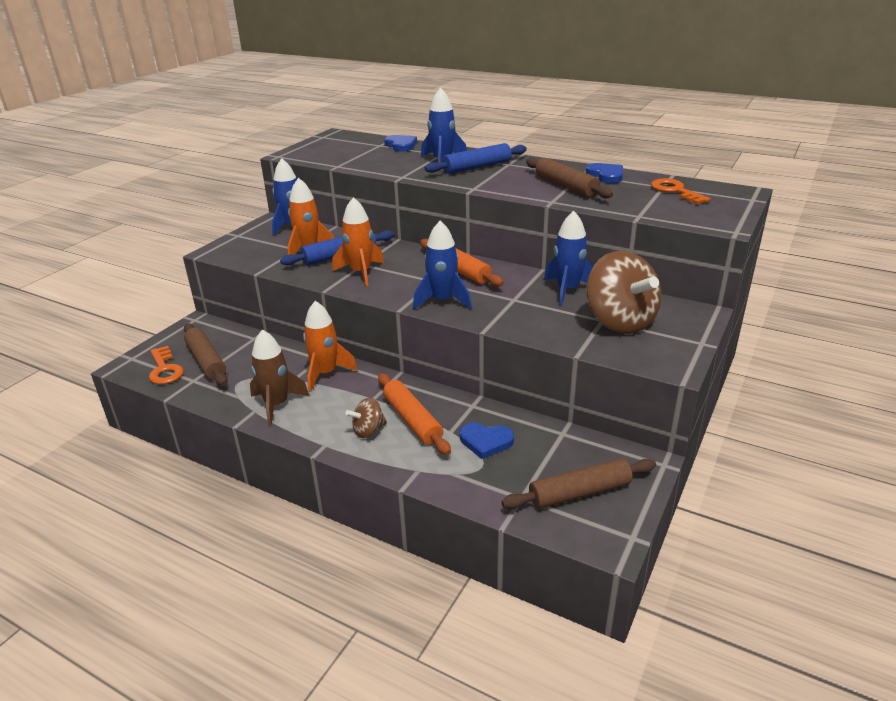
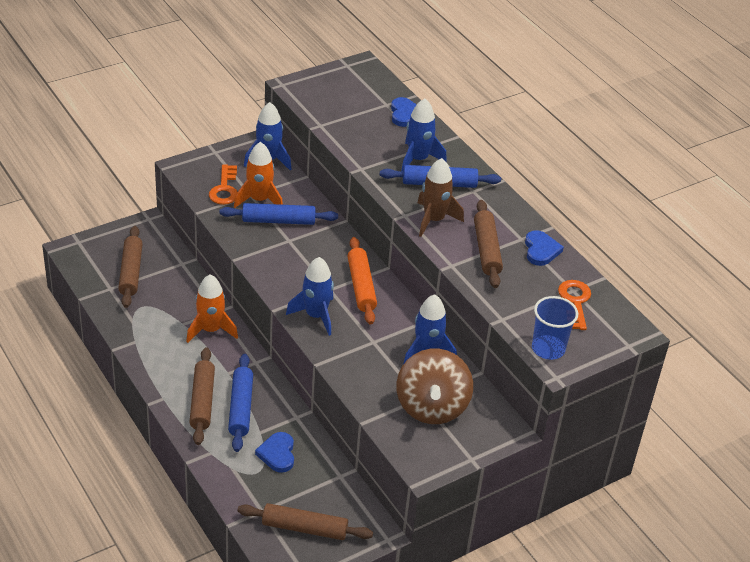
camera: 25 degrees right, 10 degrees up
orange key [149,346,184,384] -> orange key moved to [209,164,237,205]
brown rocket [250,330,309,427] -> brown rocket moved to [418,158,464,237]
orange rocket [332,197,384,287] -> none
brown spinning top [345,398,387,438] -> brown rolling pin [189,347,215,445]
orange rolling pin [378,373,451,455] -> blue rolling pin [228,354,253,452]
blue heart [460,423,514,459] -> blue heart turned 45 degrees clockwise [255,432,294,473]
none -> blue cup [532,296,578,360]

